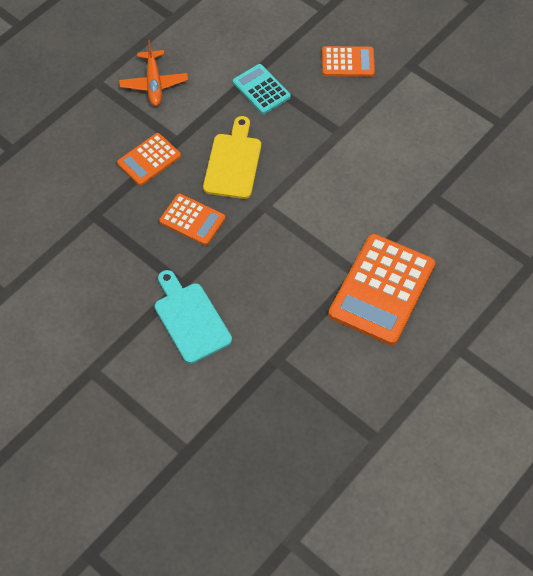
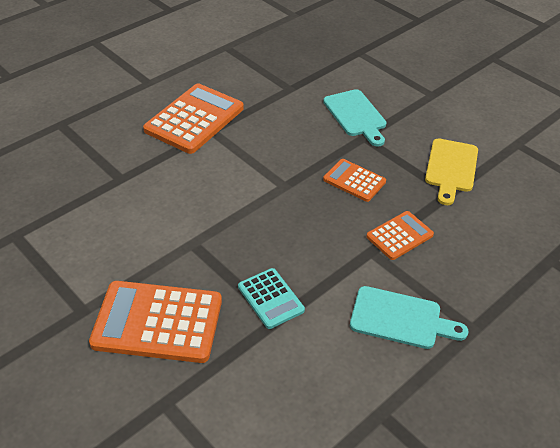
camera: 175 degrees left, 15 degrees down
orange plane [119,40,188,106] -> turquoise cutting board [350,286,469,349]
yellow cutting board [203,116,261,199] -> yellow cutting board moved to [425,138,478,205]
orange calculator [322,46,375,77] -> orange calculator [89,281,222,363], size x1.81

